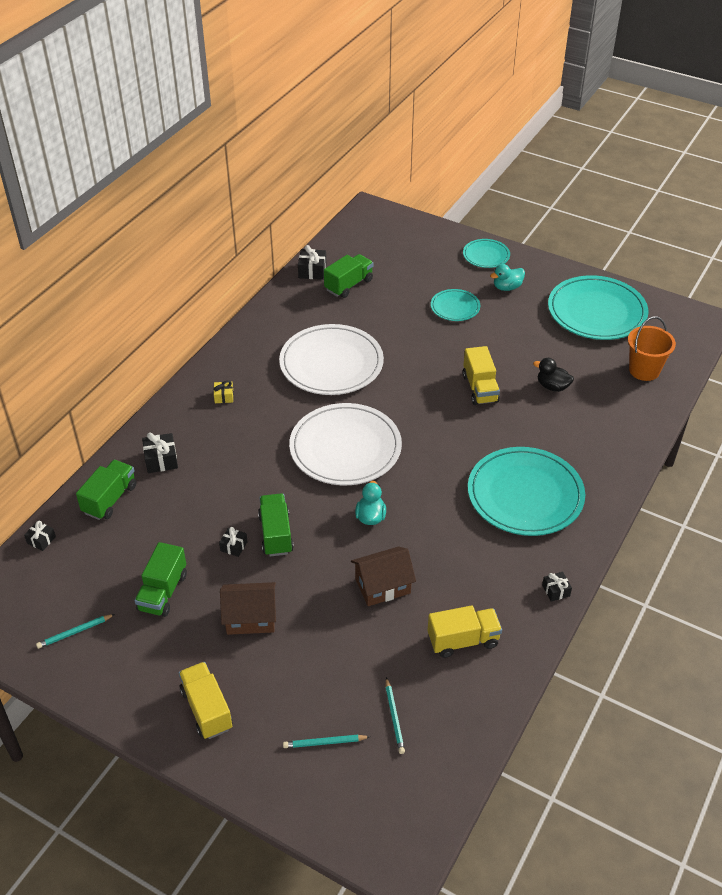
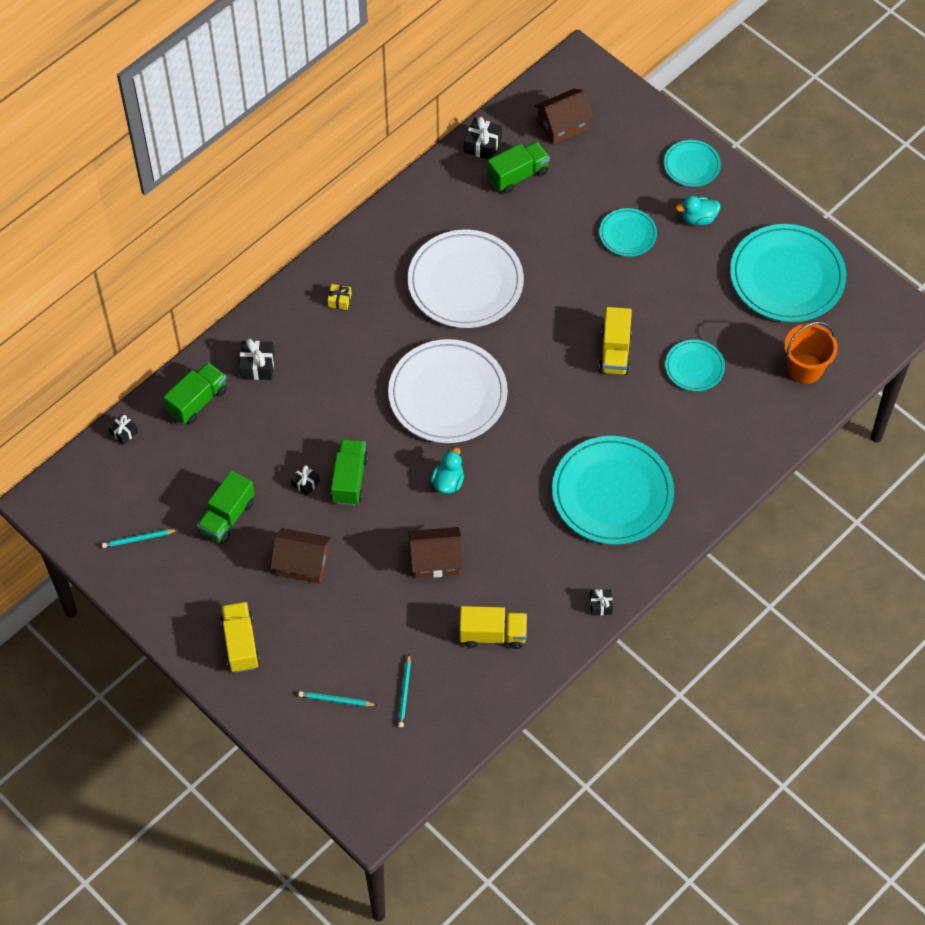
camera: 15 degrees right, 15 degrees up
black duck [533,358,574,392] -> turquoise plate [665,340,725,391]
none -> brown house [534,89,594,144]

